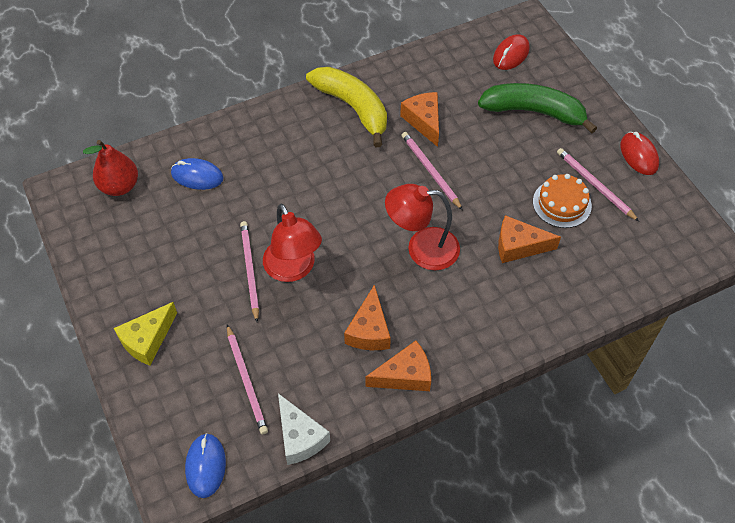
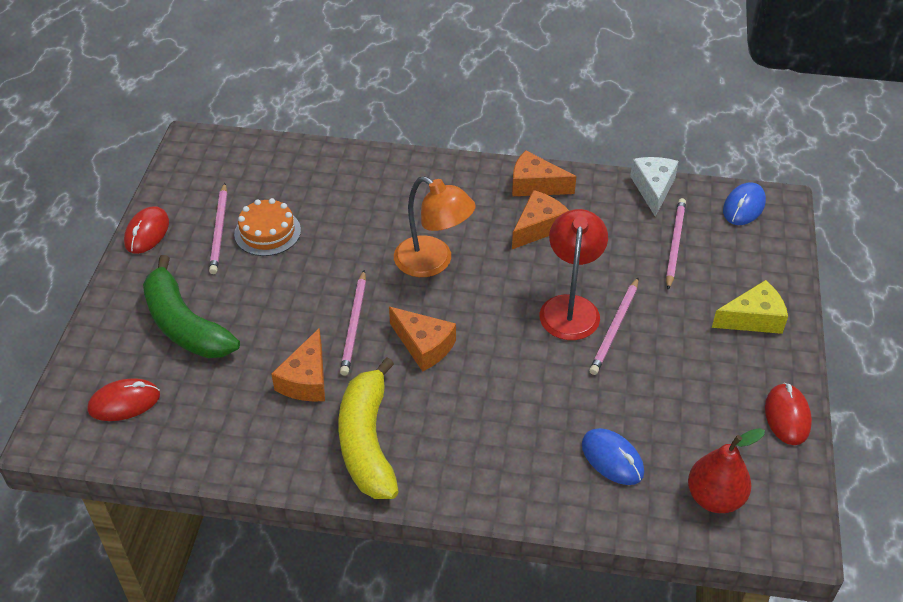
camera: 145 degrees left, 10 degrees down
red lamp [385,184,460,270] -> orange lamp [394,176,476,277]
orange cheese [498,215,561,263] -> orange cheese moved to [389,307,456,372]
none -> red mouse [765,383,812,445]

